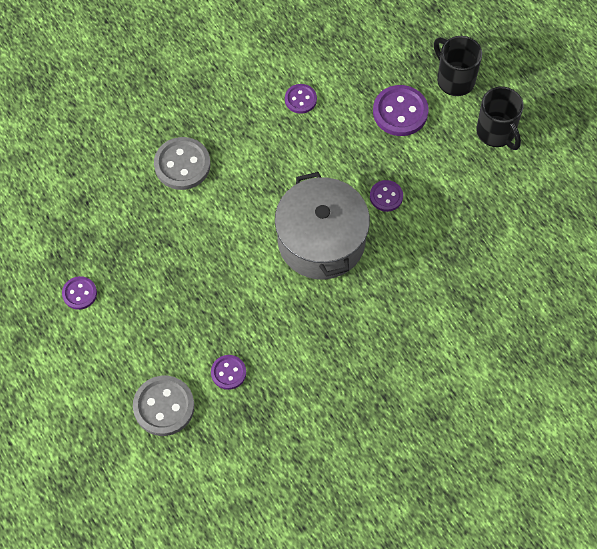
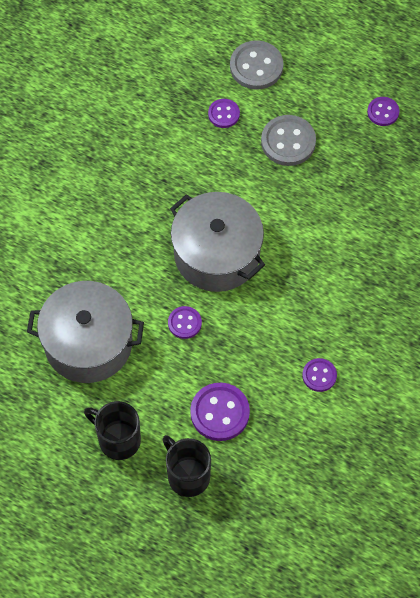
camera: 150 degrees right, 0 degrees up
grey button [154,137,211,190] -> grey button moved to [261,115,316,166]
black mug [434,36,482,96] -> black mug turned 150 degrees counterclockwise [162,435,211,497]
none -> grey pot [27,281,144,383]

